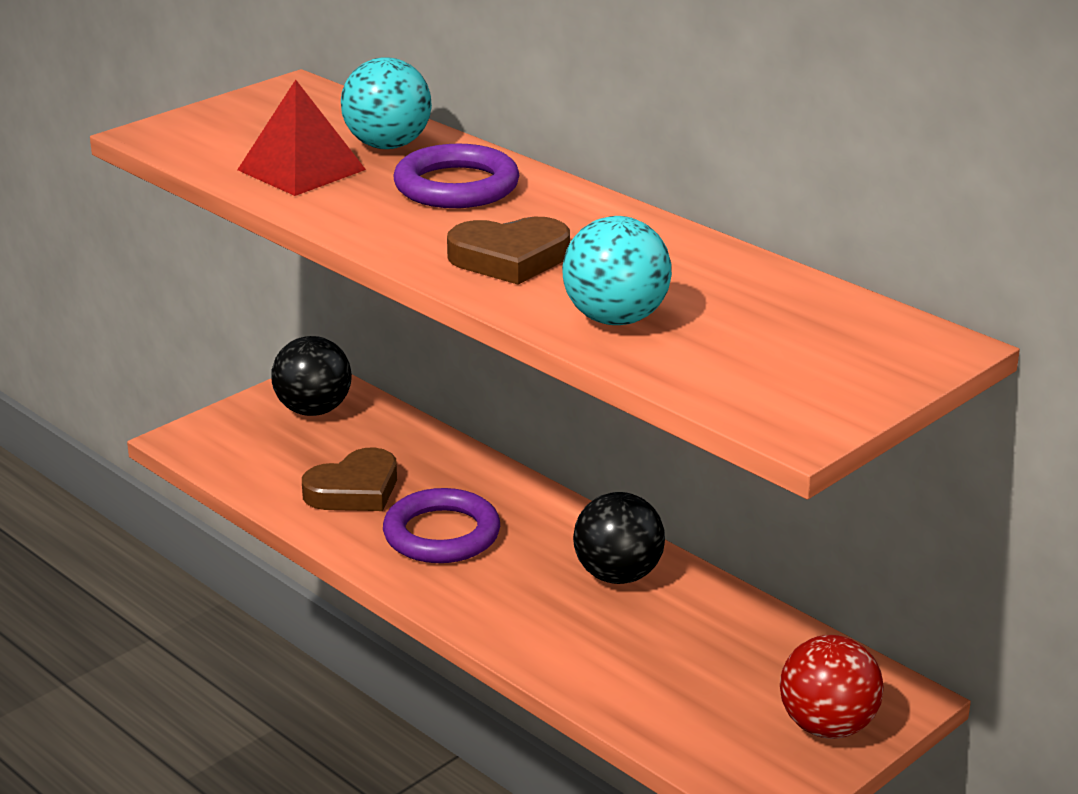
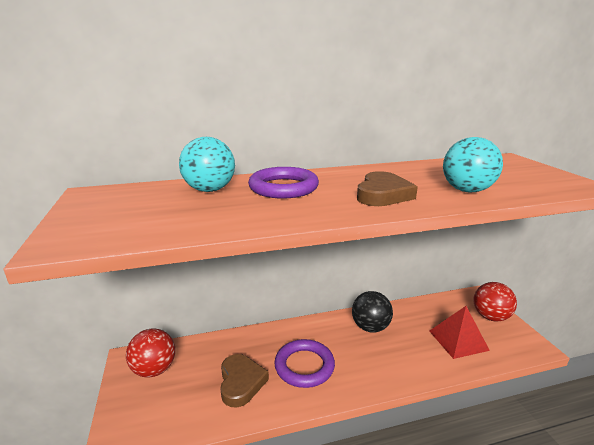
camera: 60 degrees left, 5 degrees down
red pyramid [237,80,366,196] -> red pyramid moved to [429,306,490,359]
black ball [271,336,352,416] -> red ball [126,328,175,378]

